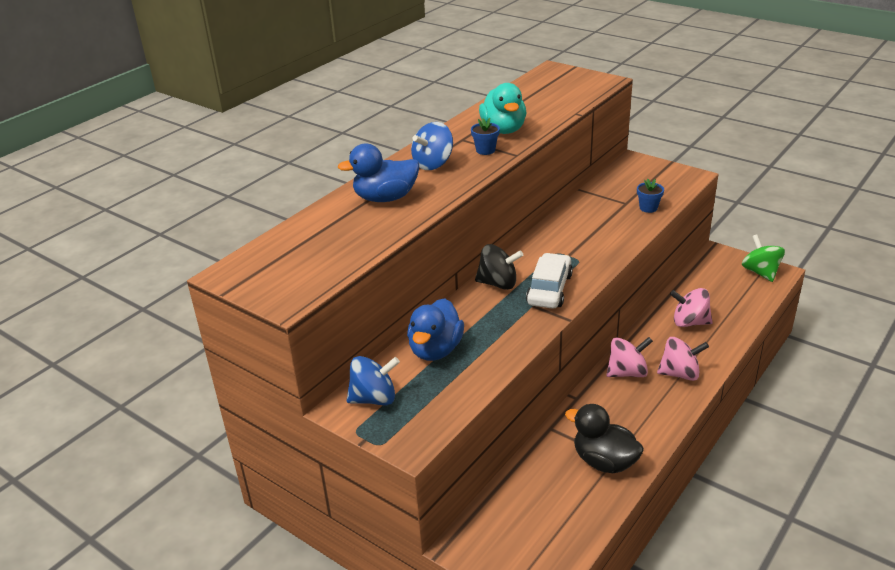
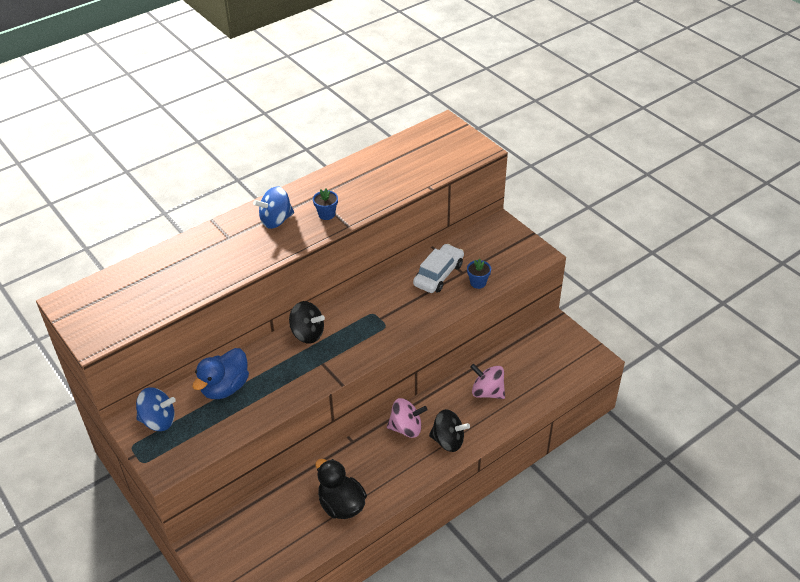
camera: 15 degrees right, 10 degrees up
blue duck [338,144,419,202] -> none
turquoise duck [479,83,526,134] -> none
white car [526,253,573,309] -> white car moved to [413,244,464,293]
pink spinning top [657,337,709,381] -> black spinning top [429,409,470,452]
green spinning top [742,235,785,282] -> none

